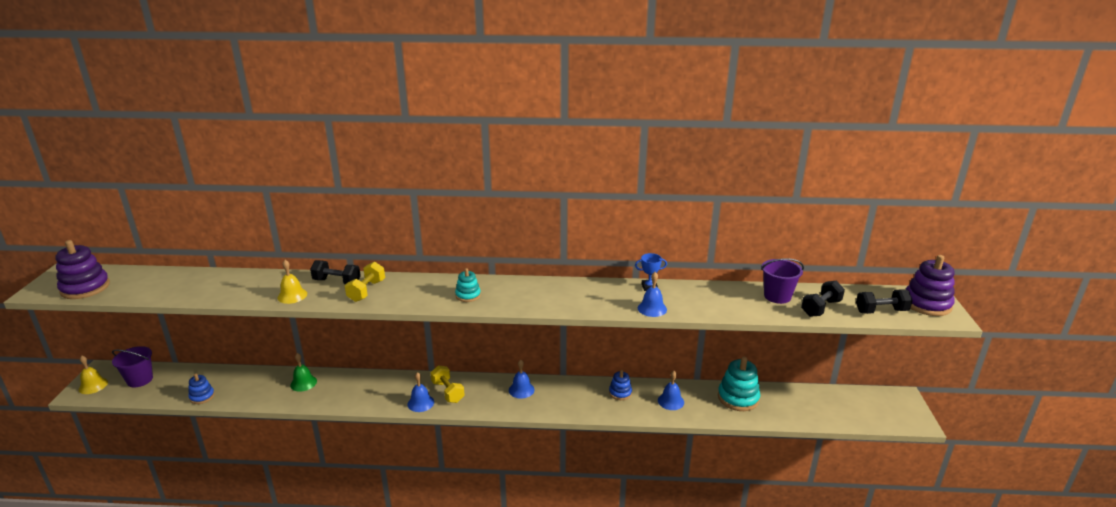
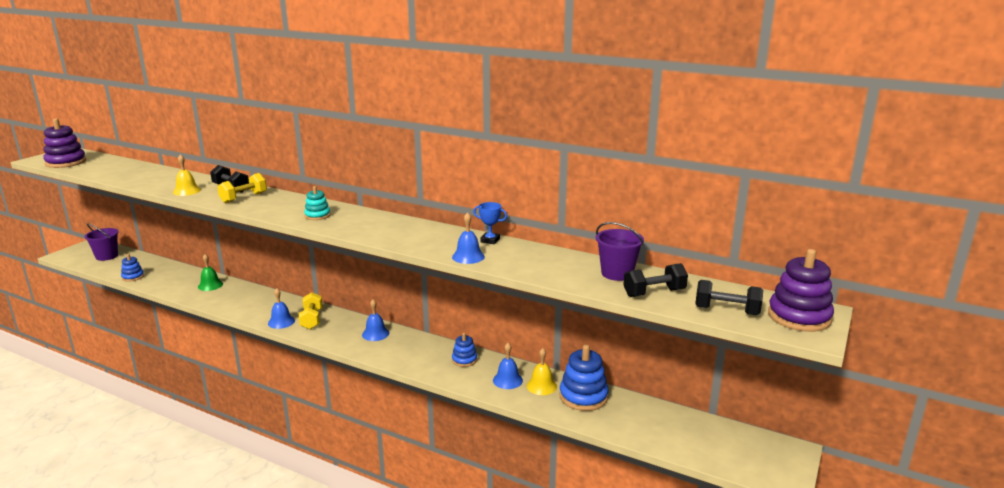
camera: 25 degrees right, 5 degrees down
yellow bell [79,356,108,394] -> yellow bell moved to [527,348,557,395]
turquoise stacking toy [718,357,760,411] -> blue stacking toy [559,345,609,411]

